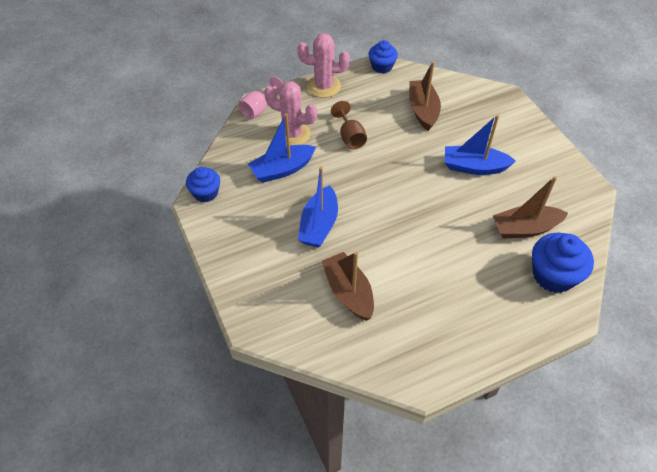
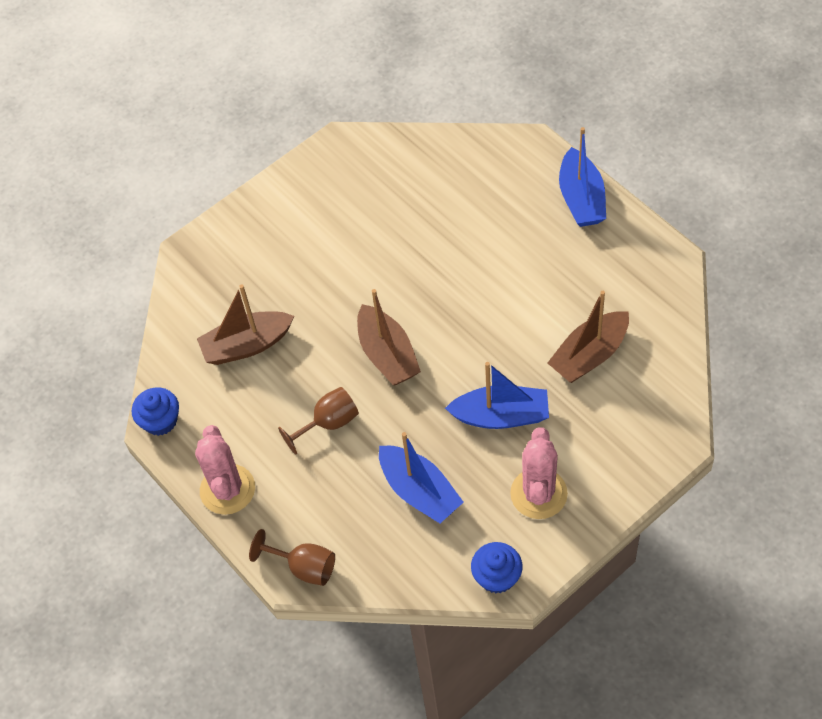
camera: 100 degrees left, 5 degrees up
pink goblet [238,76,283,119] -> brown goblet [249,529,335,586]
pink cactus [264,81,317,146] -> pink cactus moved to [510,427,568,519]
blue boat [445,115,516,175] -> blue boat moved to [559,127,606,227]
brown boat [493,176,568,239] -> brown boat moved to [357,289,421,385]
blue cupcake [532,233,594,293] -> none

